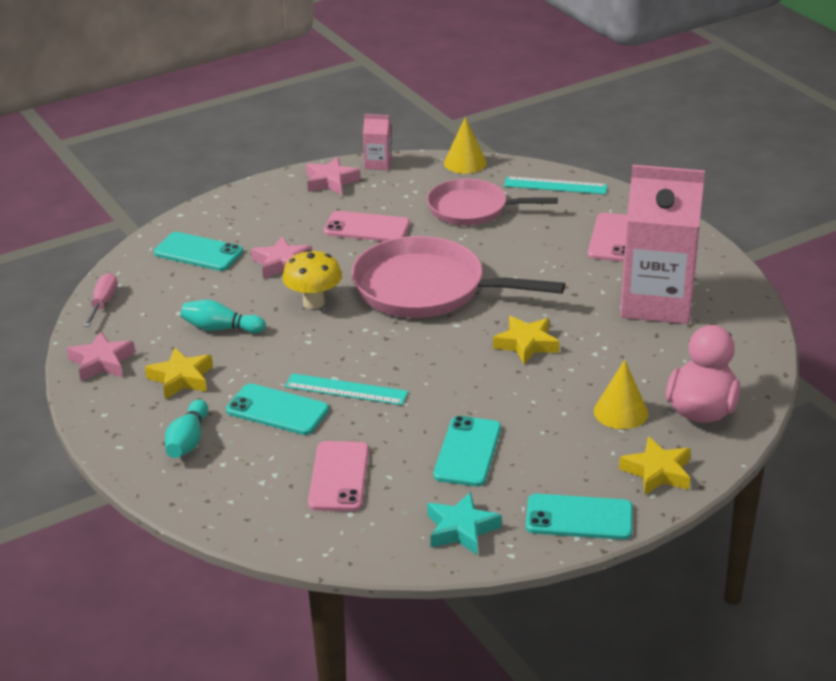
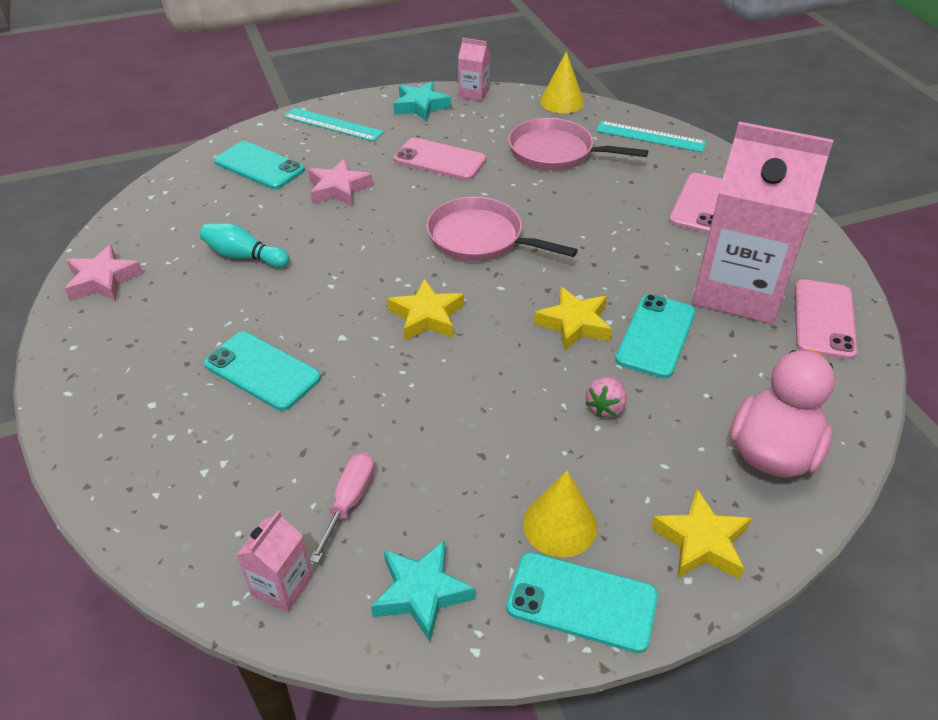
camera: 10 degrees right, 10 degrees up
pink screwdriver [84,273,117,327] -> pink screwdriver moved to [310,453,375,563]
yellow star [145,348,213,399] -> yellow star moved to [387,279,464,341]
turquoise bowling pin [165,399,208,458] -> none
yellow mushroom [282,250,342,309] -> none
turquoise ruler [285,373,408,405] -> turquoise ruler moved to [284,107,384,142]
pink star [306,157,361,195] -> turquoise star [393,81,451,122]
pink phone [308,441,369,511] -> pink phone moved to [795,279,857,360]
pink pan [351,236,565,318] -> pink pan [426,197,577,261], size x0.65
turquoise phone [433,416,501,486] -> turquoise phone moved to [615,294,695,378]
yellow cone [594,360,648,429] -> yellow cone moved to [523,470,597,557]
none -> pink carton [237,511,312,612]
none -> pink strawberry [586,377,627,417]

